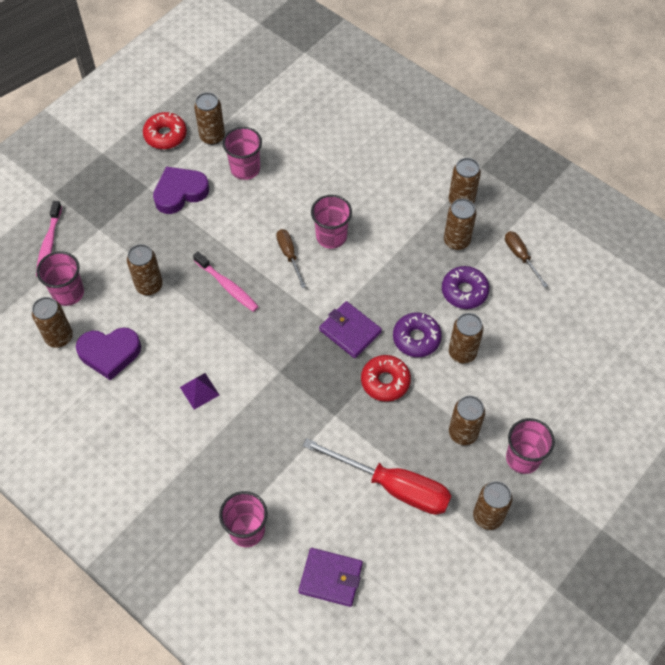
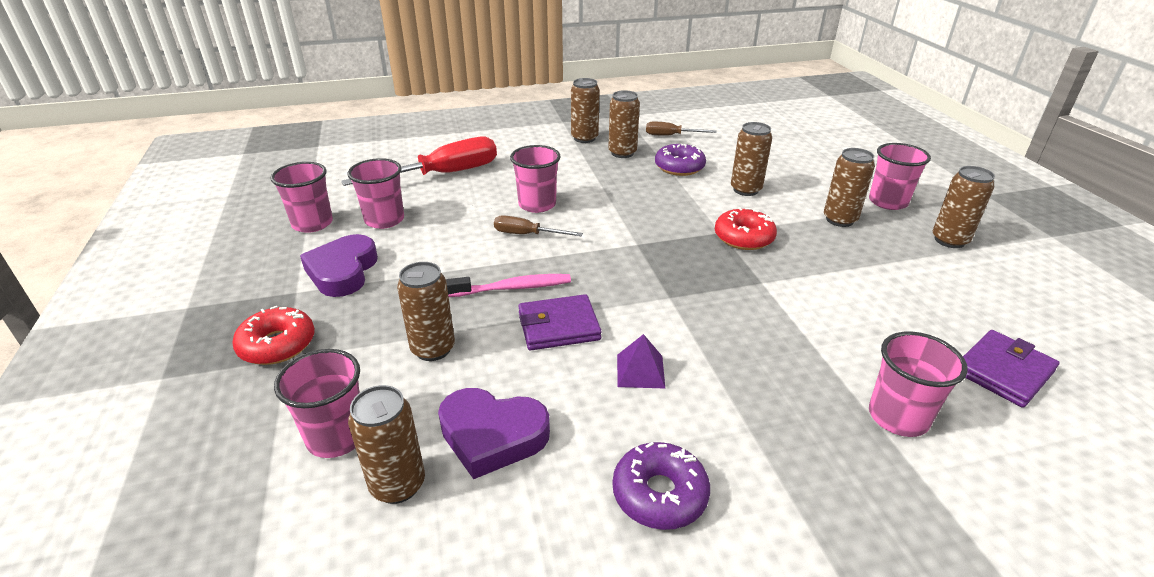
camera: 55 degrees left, 25 degrees down
pink toothbrush [36,201,62,276] -> none
purple heart [76,328,141,381] -> purple heart turned 75 degrees clockwise [438,388,550,479]
red donut [143,112,187,149] -> red donut moved to [232,306,315,365]
brown can [194,92,225,145] -> pink cup [270,162,333,233]
red screwdriver [303,438,452,515] -> red screwdriver moved to [341,137,497,186]
purple wallet [319,301,382,358] -> purple wallet moved to [518,294,602,350]
purple donut [393,313,442,357] -> purple donut moved to [612,442,710,530]

